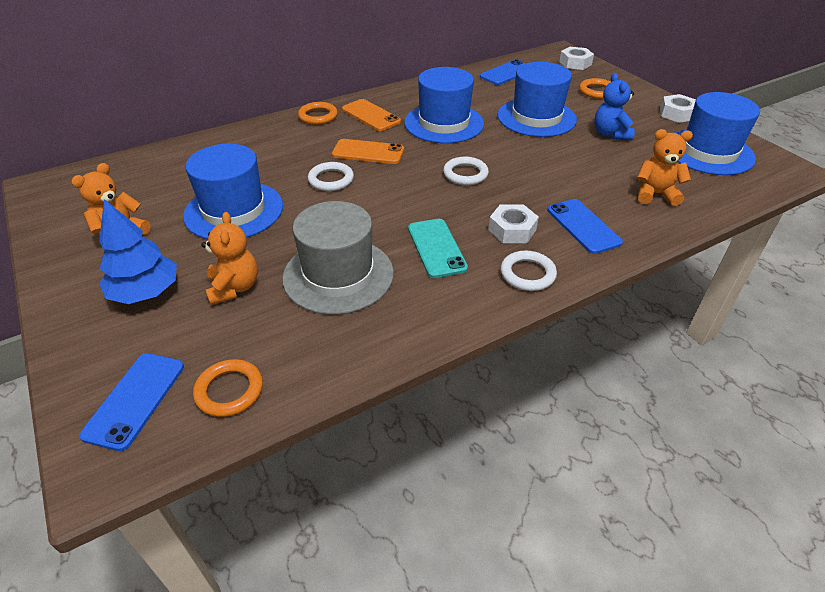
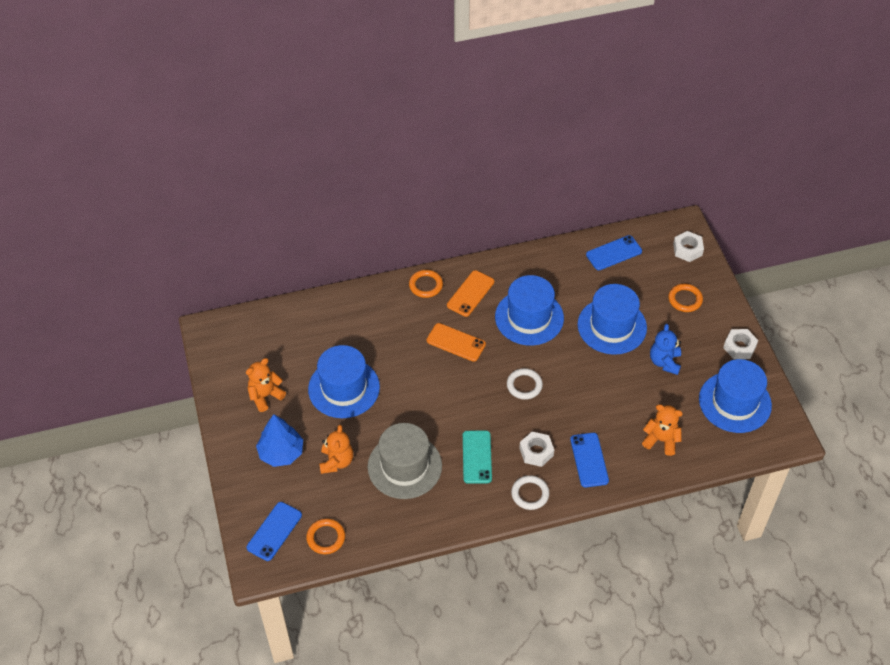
camera: 15 degrees right, 10 degrees up
white ring [308,162,354,191] -> none
orange phone [342,99,401,131] -> orange phone turned 60 degrees clockwise [447,270,494,317]

